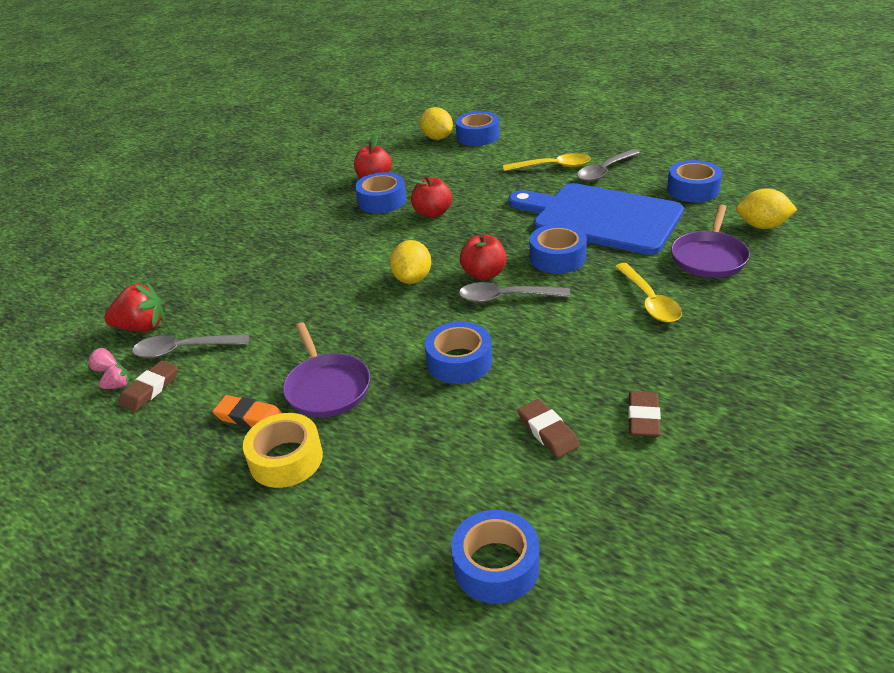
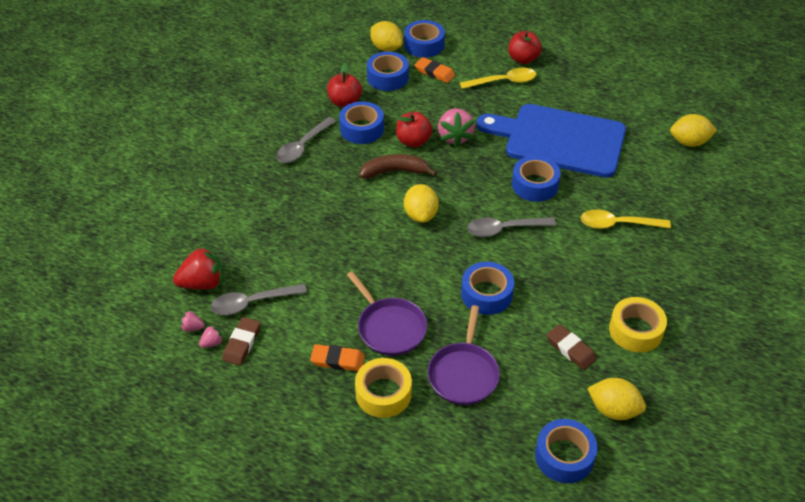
camera: 15 degrees left, 10 degrees up
red apple [460,234,507,280] -> red apple moved to [508,31,542,64]
grey spoon [577,149,640,182] -> grey spoon moved to [276,117,336,163]
yellow spoon [615,263,682,323] -> yellow spoon turned 120 degrees clockwise [581,209,671,229]
brown eraser [628,391,661,437] -> yellow tape [609,297,667,352]
blue tape [667,160,722,202] -> blue tape moved to [367,51,409,91]
purple pan [671,204,750,278] -> purple pan moved to [427,305,500,405]
none -> brown banana [359,154,437,179]
none -> orange eraser [415,57,455,83]
none -> pink strawberry [438,108,475,147]
none -> yellow lemon [587,378,646,420]

